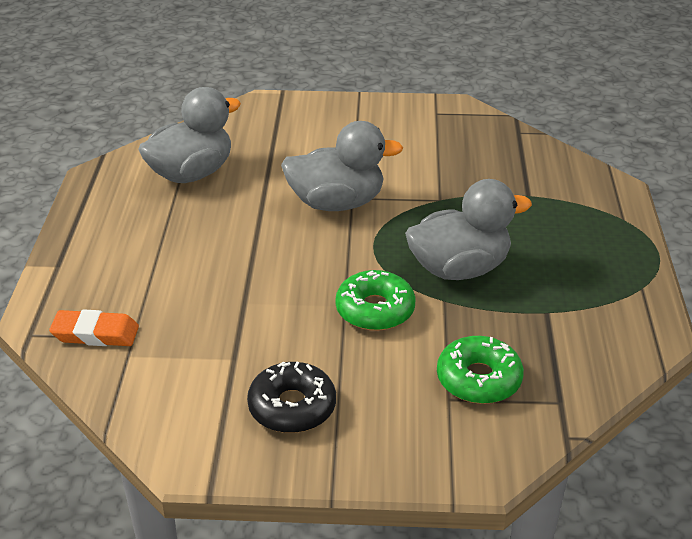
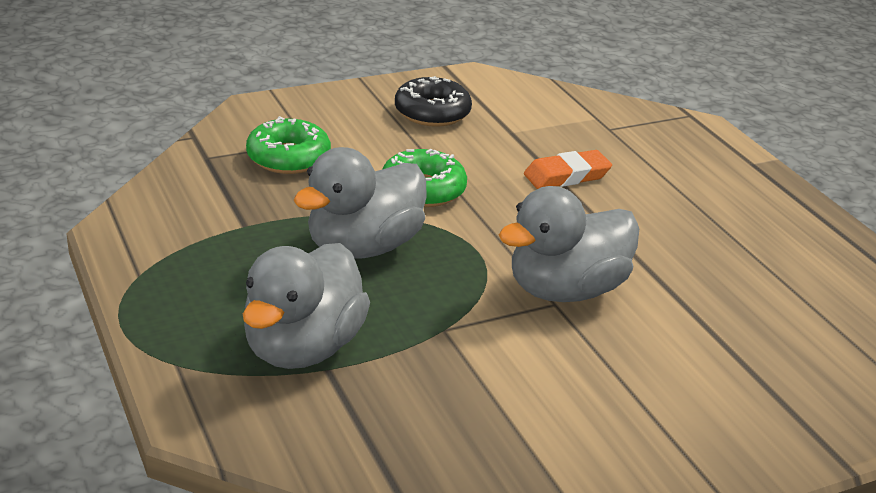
camera: 150 degrees right, 5 degrees down
orange eraser [49,309,139,346] -> orange eraser moved to [524,150,612,189]
grey duck [138,87,241,183] -> grey duck moved to [243,243,370,369]

